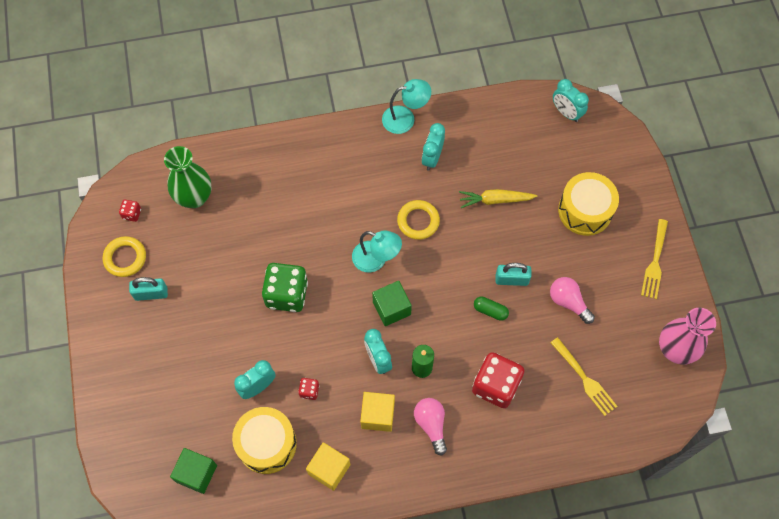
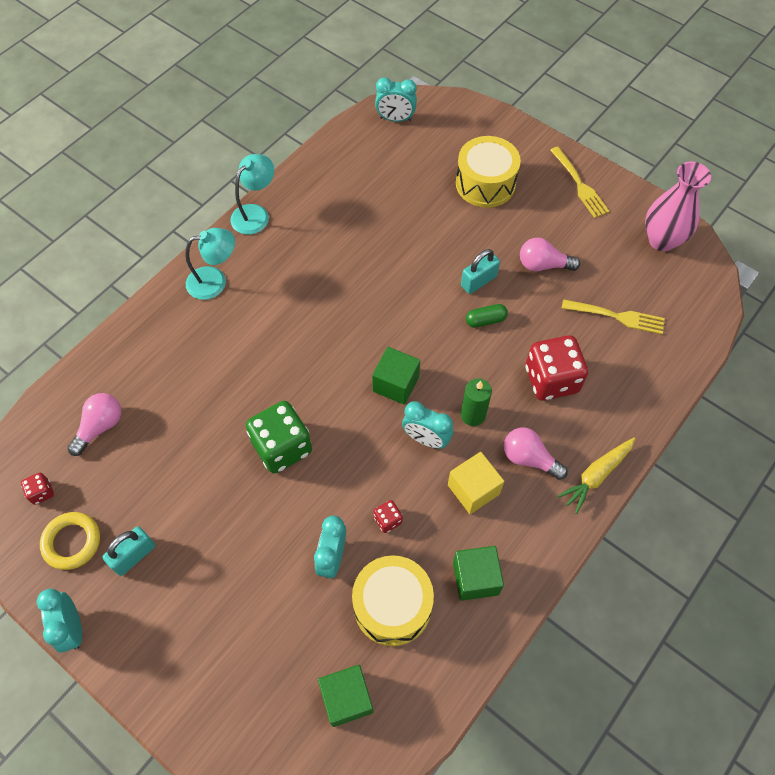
camera: 40 degrees left, 5 degrees down
green vase [164,146,212,208] -> pink light bulb [68,393,121,456]
yellow cube [306,442,350,491] -> green cube [453,546,504,601]
turquoise lamp [352,230,402,272] -> turquoise lamp moved to [185,228,235,300]
yellow ring [397,200,440,240] -> none
turquoise clock [422,123,445,171] -> turquoise clock moved to [37,589,82,652]
yellow carrot [459,189,537,208] -> yellow carrot moved to [557,437,636,514]

